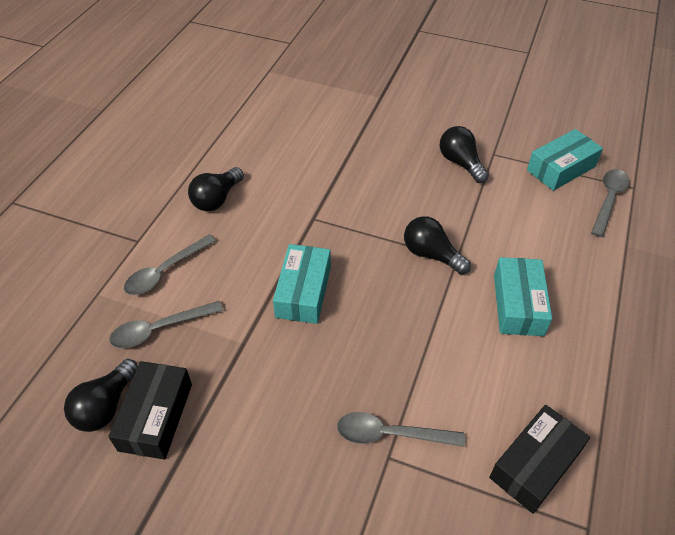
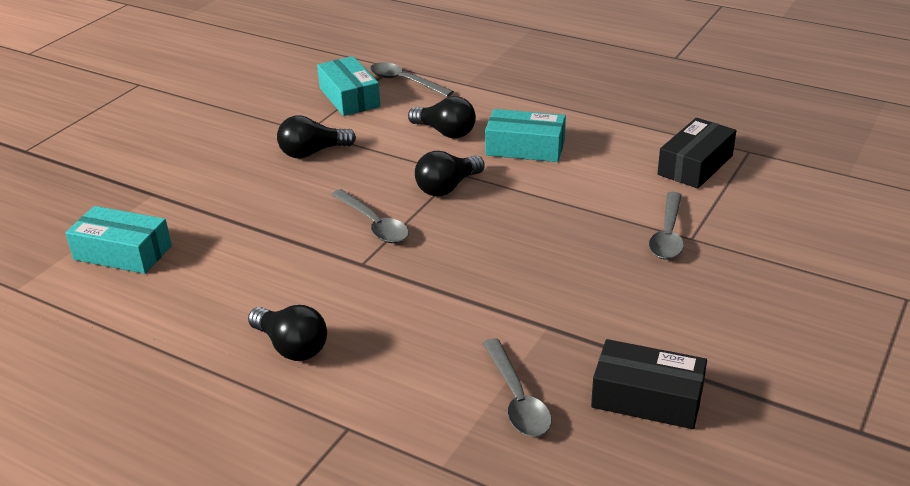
camera: 80 degrees left, 15 degrees down
black light bulb [64,359,138,432] -> black light bulb moved to [408,96,476,138]
grey spoon [124,235,216,295] -> grey spoon moved to [331,189,409,243]
turquoise box [273,244,331,324] -> turquoise box moved to [65,206,172,274]
black box [489,405,590,514] -> black box turned 75 degrees clockwise [657,118,736,189]

